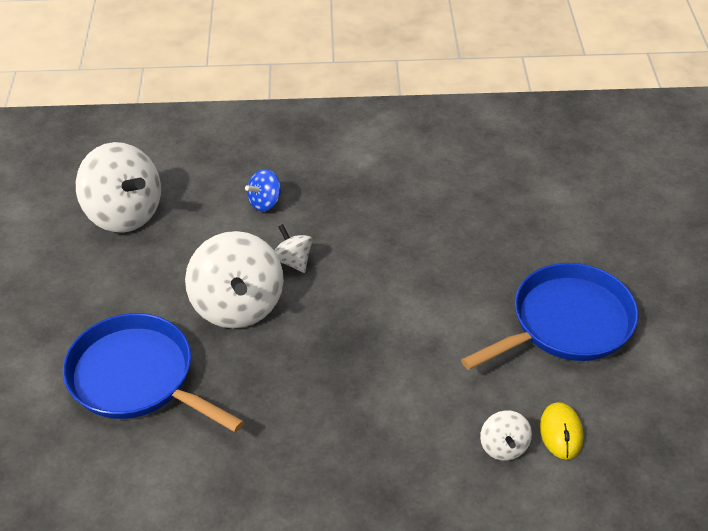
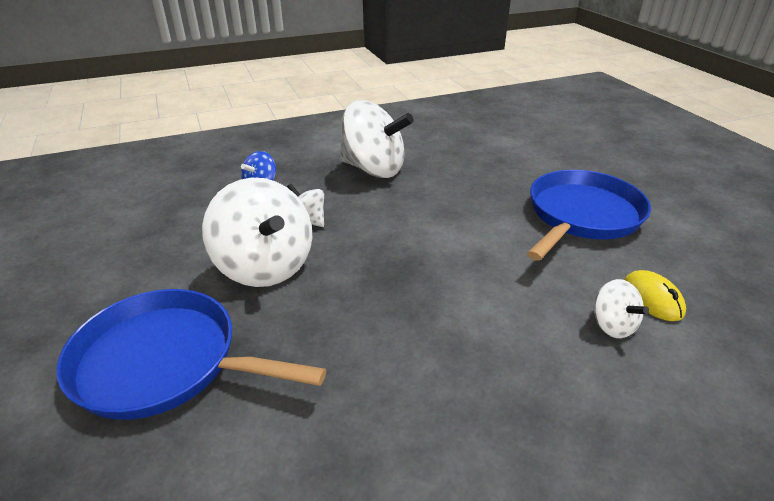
camera: 20 degrees left, 10 degrees down
white spinning top [76,142,161,233] -> white spinning top moved to [339,100,414,178]

